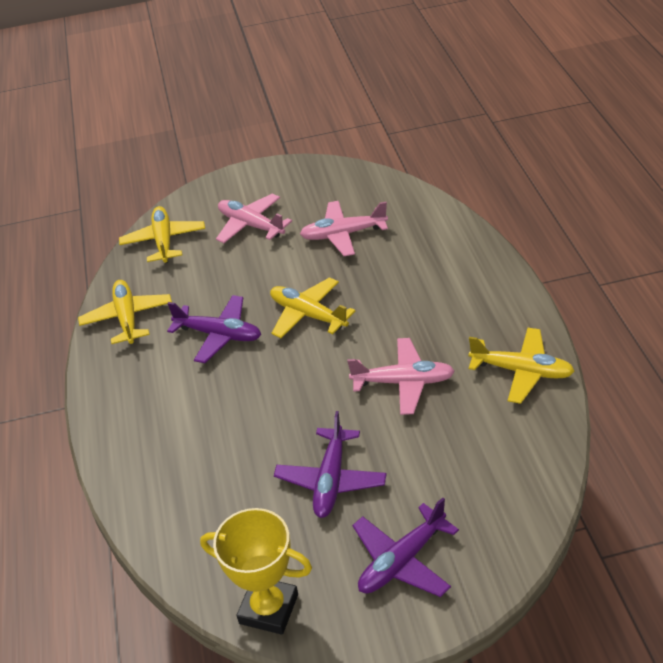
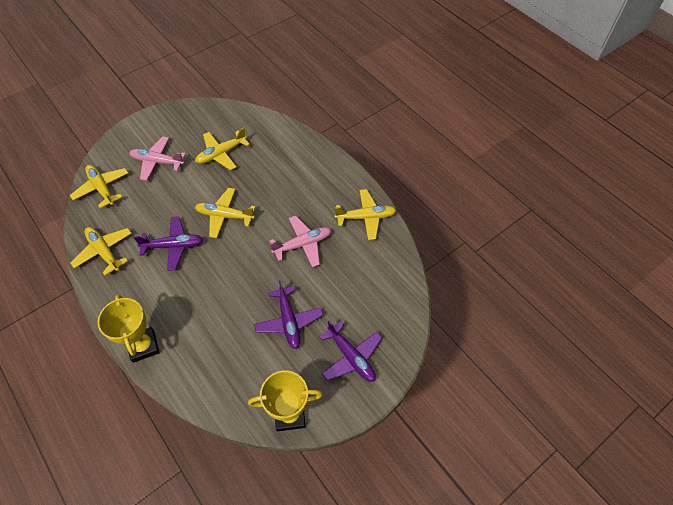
camera: 30 degrees left, 15 degrees up
pink plane [300,201,388,256] -> yellow plane [195,128,250,170]
purple plane [352,497,459,597] -> purple plane turned 60 degrees counterclockwise [320,320,382,382]
none -> yellow trophy [98,294,160,363]

